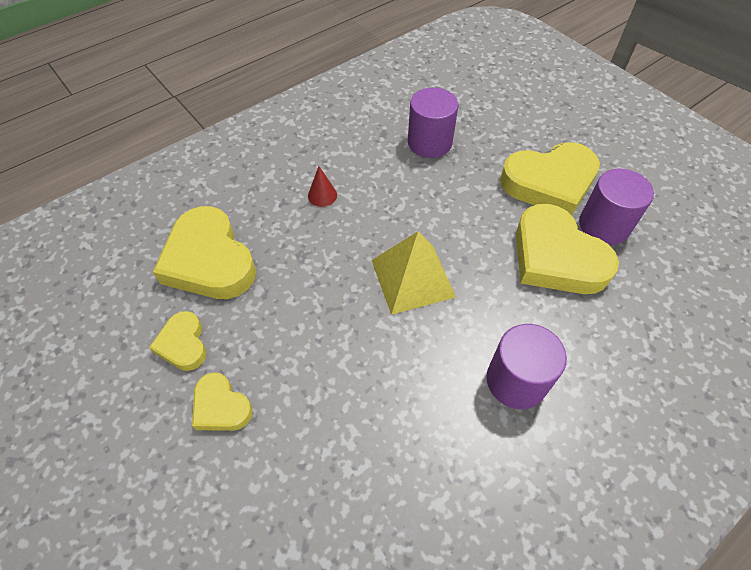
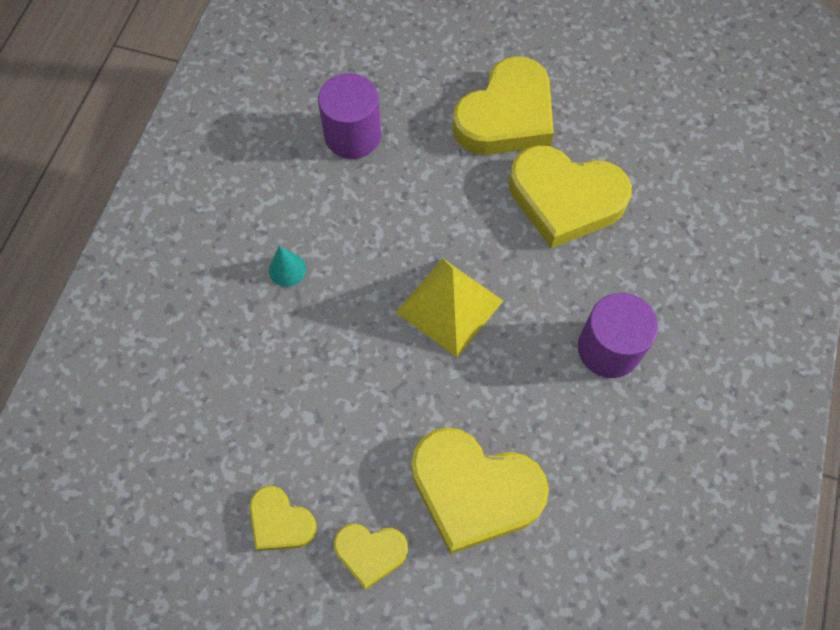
camera: 35 degrees left, 10 degrees up
yellow heart [153,206,256,299] -> yellow heart moved to [411,427,549,554]
red cone [308,166,337,207] -> turquoise cone [269,246,306,287]
purple cylinder [579,169,654,245] -> none

